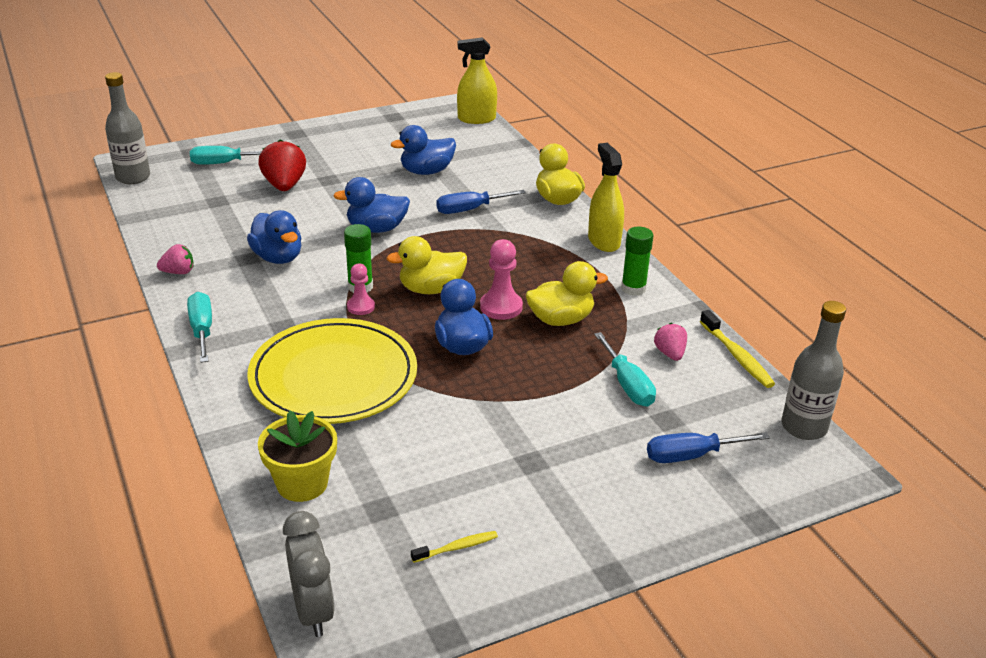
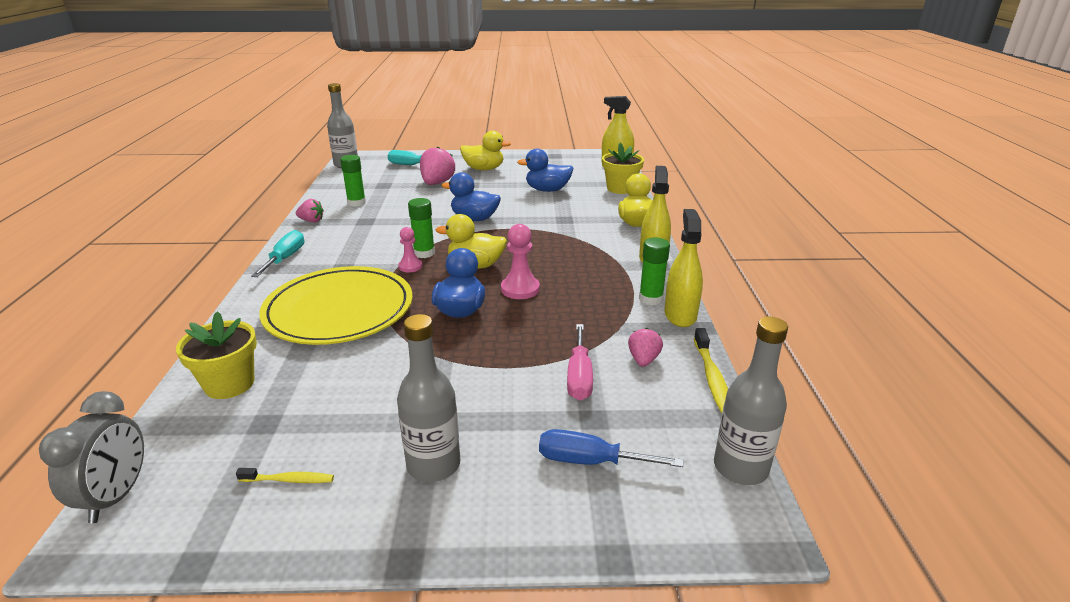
camera: 25 degrees right, 5 degrees down
blue duck [247,210,302,264] -> none
red strawberry [258,139,306,191] -> pink strawberry [420,146,455,185]
blue screwdriver [436,190,526,214] -> none
yellow duck [526,261,608,326] -> yellow duck moved to [460,131,511,170]
turquoise screwdriver [594,332,656,406] -> pink screwdriver [567,324,593,400]
none -> green glue stick [340,155,366,207]
none -> grey bottle [397,314,460,482]
none -> yellow flower pot [602,143,644,194]
none -> yellow spray bottle [664,209,703,327]

